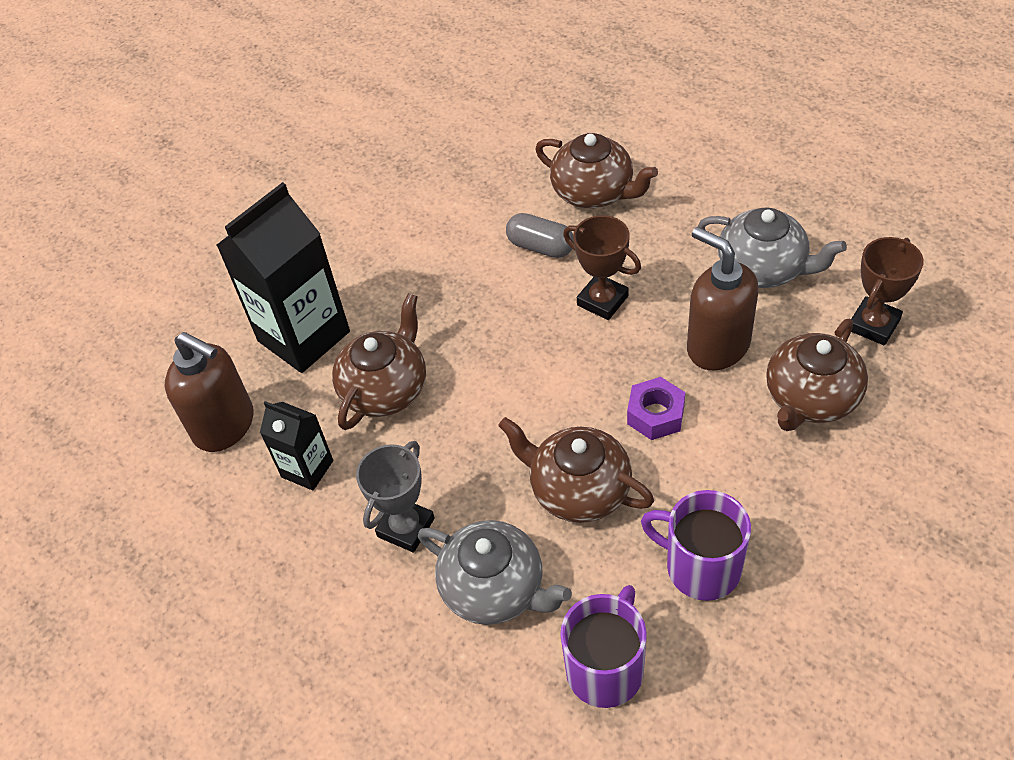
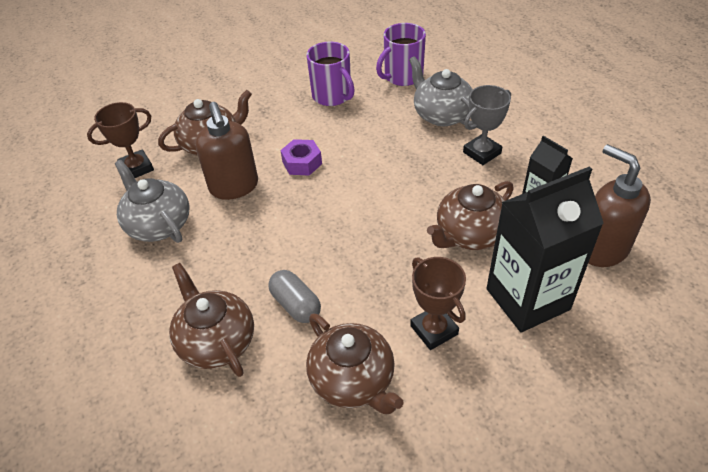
camera: 160 degrees left, 5 degrees down
brown teapot [498,417,654,523] -> brown teapot moved to [306,313,404,414]
brown trophy [563,215,641,320] -> brown trophy moved to [410,257,466,350]

